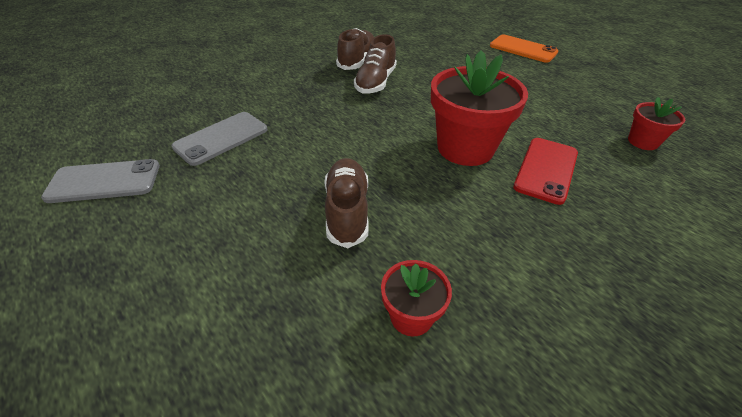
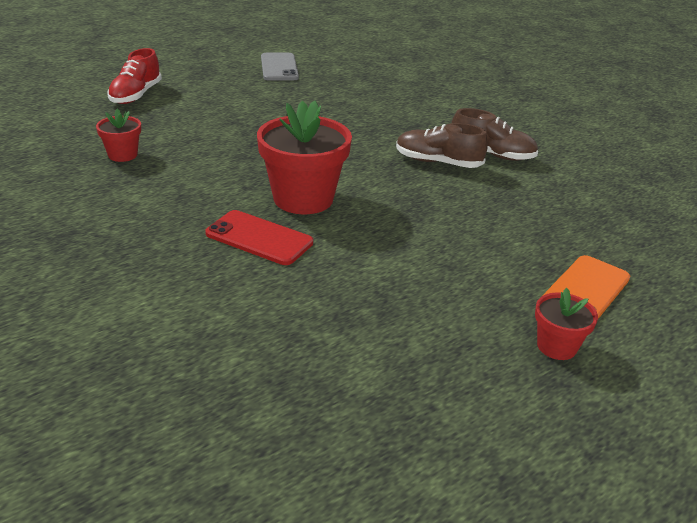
camera: 90 degrees right, 10 degrees down
grey phone [172,112,267,166] -> none
brown shoe [324,158,368,248] -> none
red flower pot [628,97,685,150] -> red flower pot moved to [535,288,598,360]
none -> red shoe [107,48,162,104]

